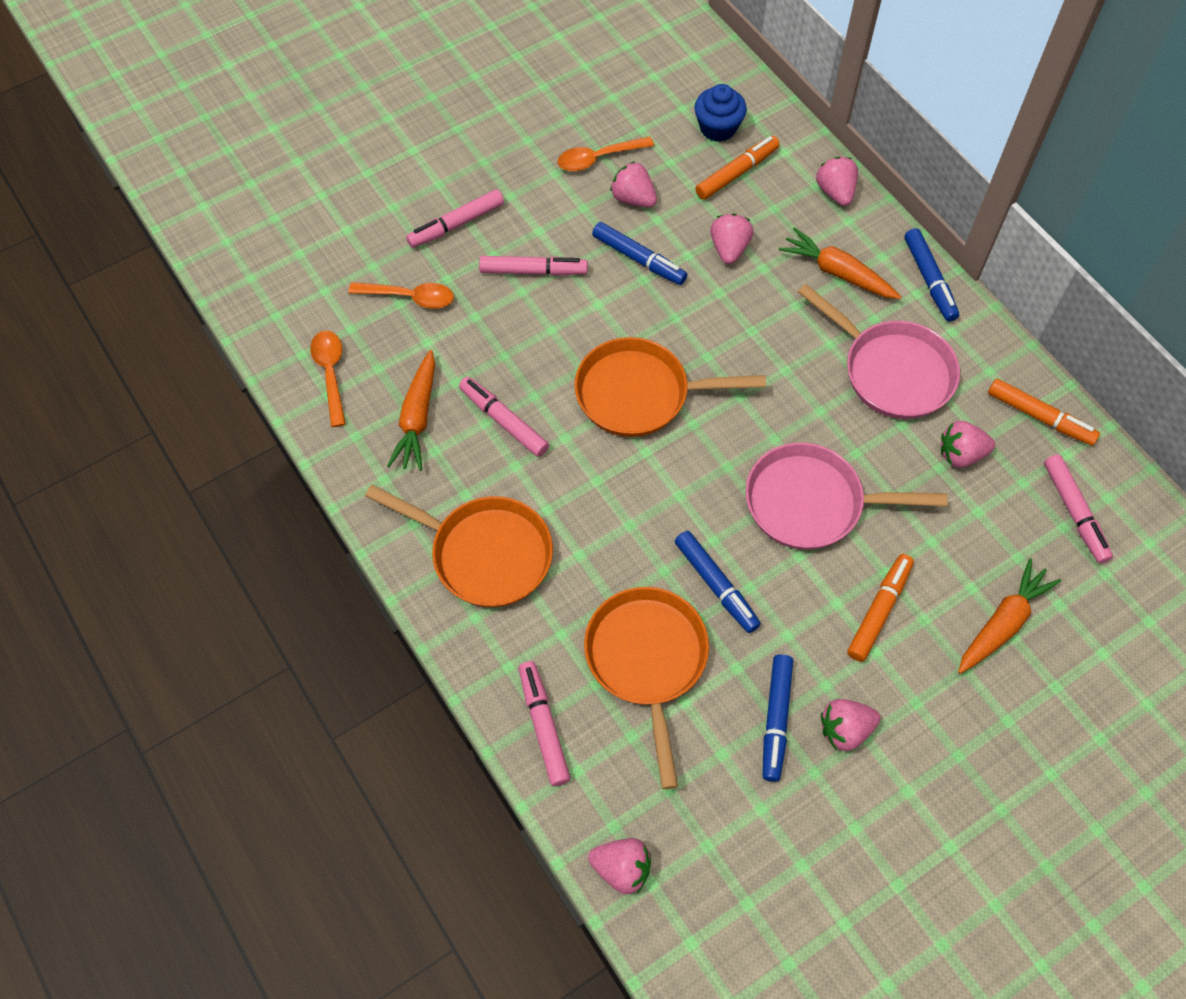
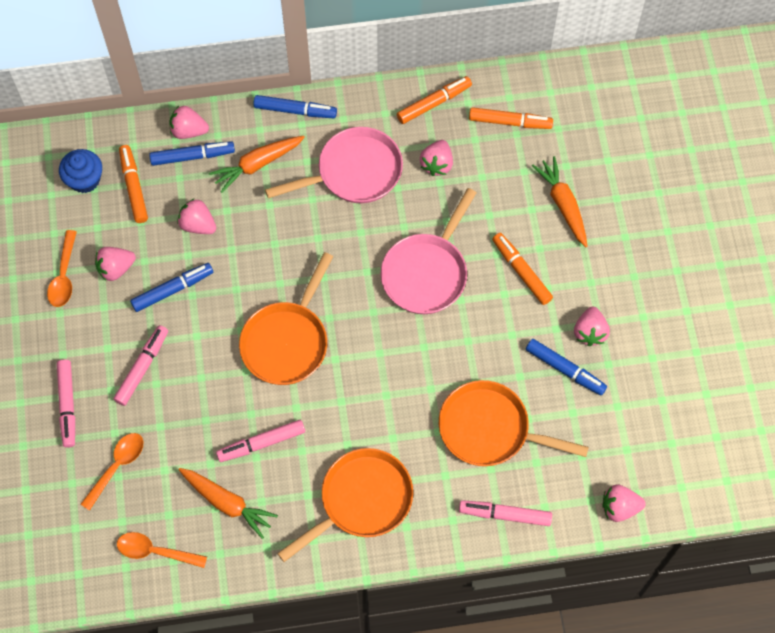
camera: 65 degrees left, 5 degrees up
pink strawberry [588,838,651,894] -> pink strawberry turned 135 degrees counterclockwise [603,484,646,522]
blue marker [675,531,761,633] -> blue marker moved to [149,141,235,166]
pink marker [1044,455,1113,563] -> orange marker [469,107,553,129]

